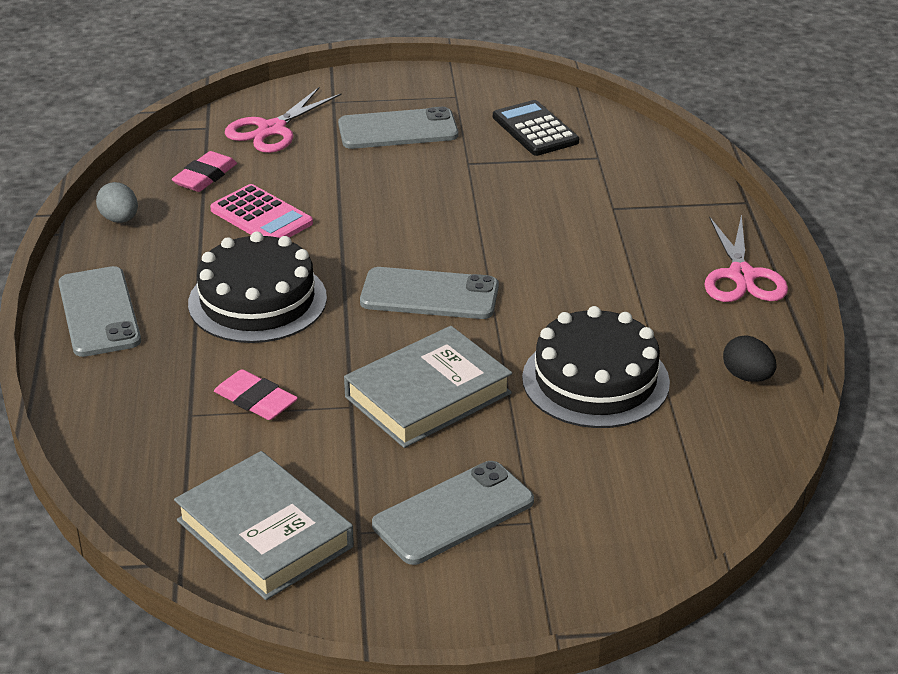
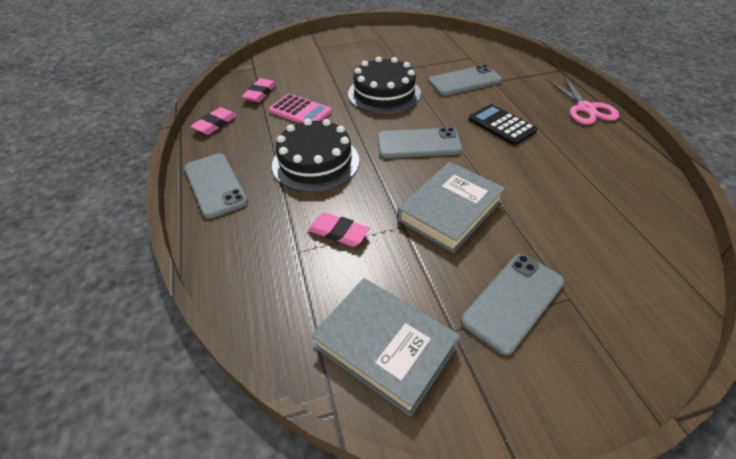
camera: 10 degrees left, 10 degrees up
grey egg [96,182,138,223] -> pink eraser [190,107,238,135]
pink scissors [225,87,341,153] -> none
grey phone [338,107,458,149] -> grey phone moved to [428,65,502,96]
black calculator [493,100,579,156] -> black calculator moved to [469,104,537,145]
black cake [522,306,670,428] -> black cake moved to [348,57,421,114]
black egg [723,336,777,382] -> none

